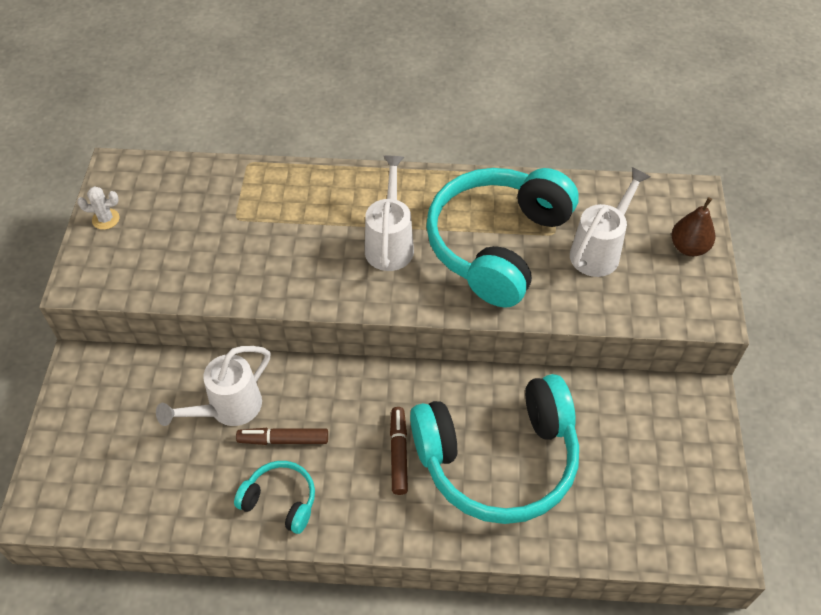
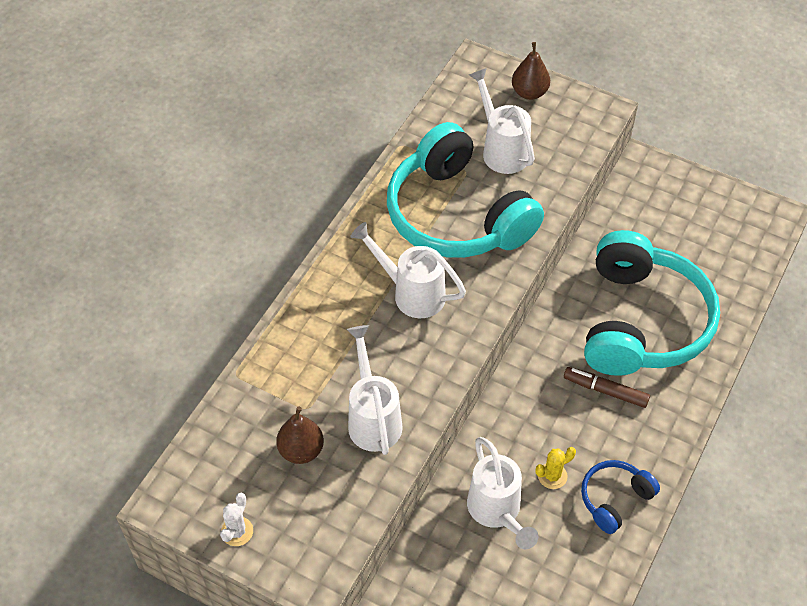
camera: 65 degrees left, 0 degrees up
turquoise headphones [234,461,315,534] -> blue headphones [581,460,660,534]
brown marker [236,428,328,445] -> yellow cactus [535,447,576,489]
none -> brown pear [276,407,324,464]
none -> white watering can [347,325,403,455]

